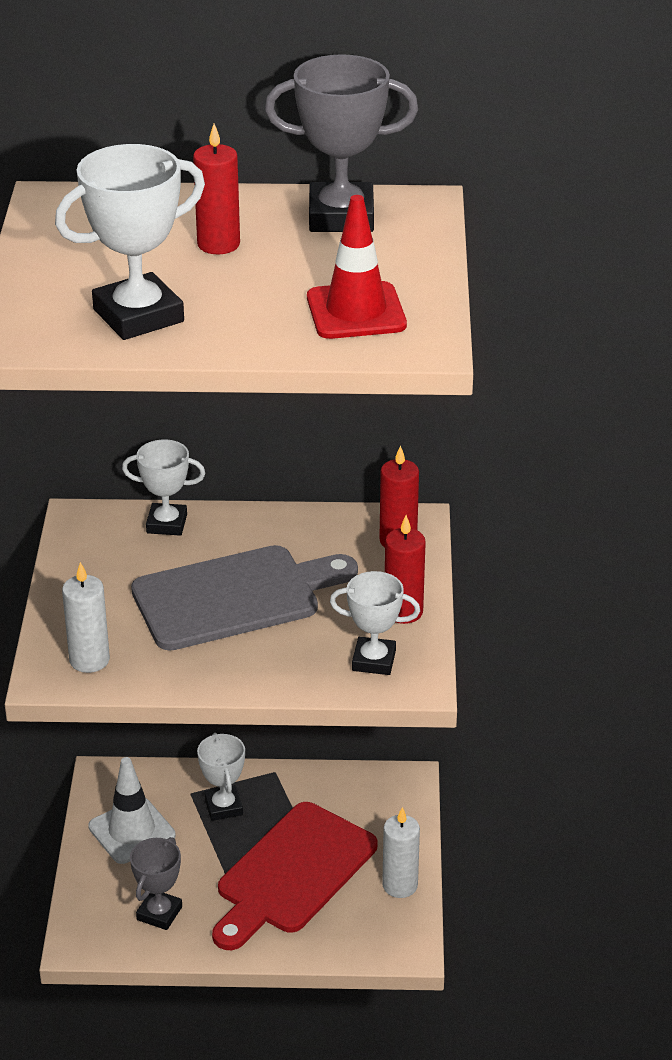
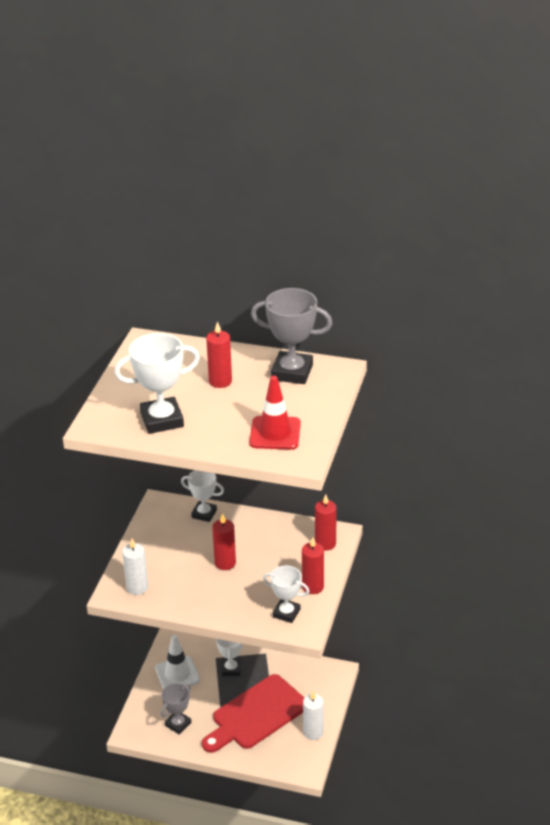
camera: 15 degrees right, 0 degrees up
grey cutting board [131,545,358,651] -> red candle [212,513,236,570]

